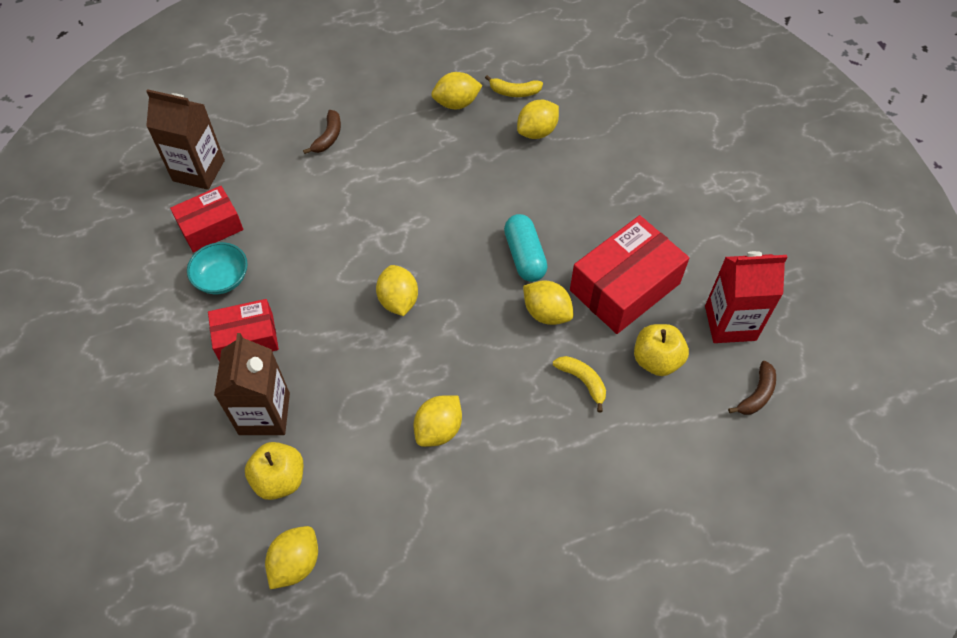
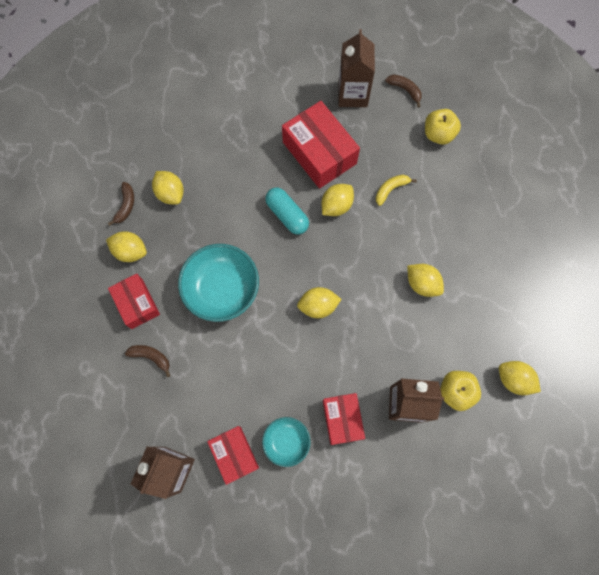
camera: 85 degrees left, 15 degrees up
yellow lemon [431,72,483,109] -> yellow lemon turned 60 degrees counterclockwise [106,231,147,262]
yellow banana [485,75,543,97] -> brown banana [108,182,134,226]
turquoise capsule [504,214,547,282] -> turquoise capsule turned 60 degrees clockwise [265,188,309,234]
yellow apple [634,324,689,376] -> yellow apple moved to [425,109,461,145]
red carton [705,251,787,343] -> brown carton [338,29,375,107]
none -> red box [108,273,160,329]
none -> turquoise bowl [178,244,259,322]

